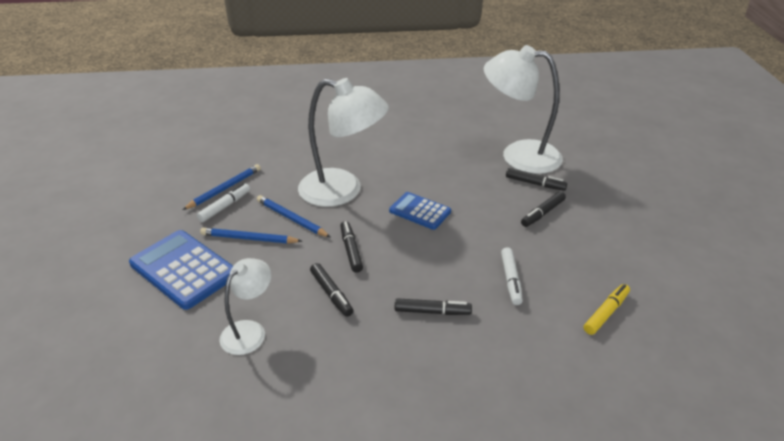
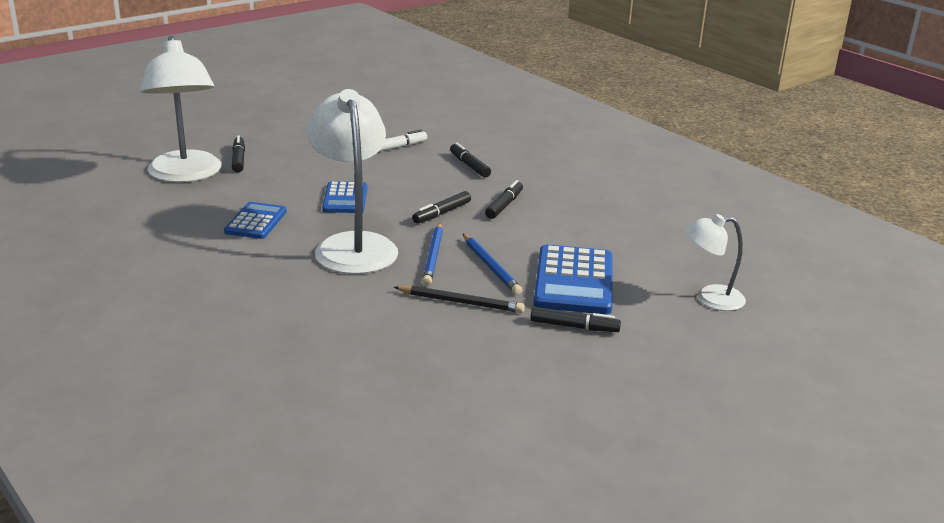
camera: 125 degrees left, 10 degrees down
blue pencil [182,164,261,210] -> none
white marker [197,183,250,222] -> black pencil [394,285,525,313]
white lamp [219,258,271,355] -> white lamp moved to [685,214,746,311]
black marker [521,191,566,227] -> black marker moved to [530,307,621,332]
yellow marker [584,284,630,335] -> none
none -> blue calculator [224,202,287,239]

